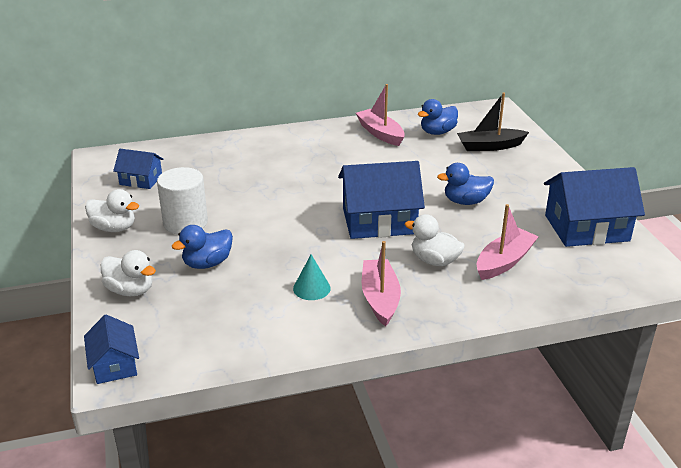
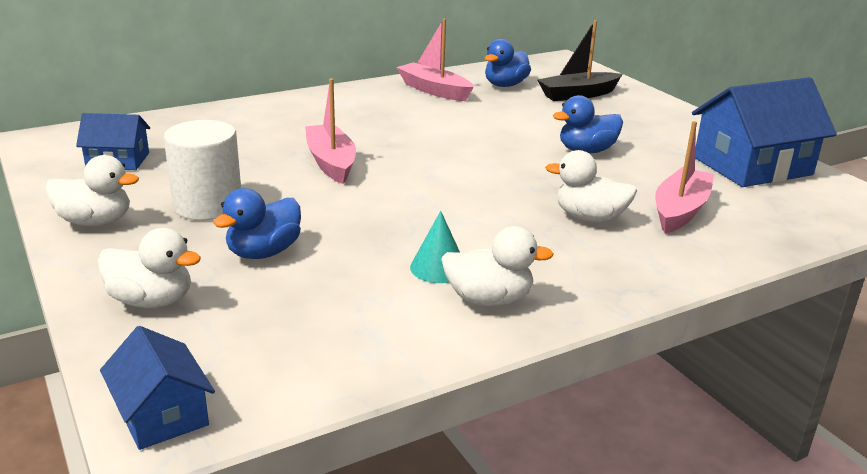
camera: 15 degrees left, 5 degrees down
blue house [338,161,425,239] -> none
pink boat [362,241,401,327] -> pink boat moved to [305,78,356,184]
none -> white duck [441,226,554,306]

